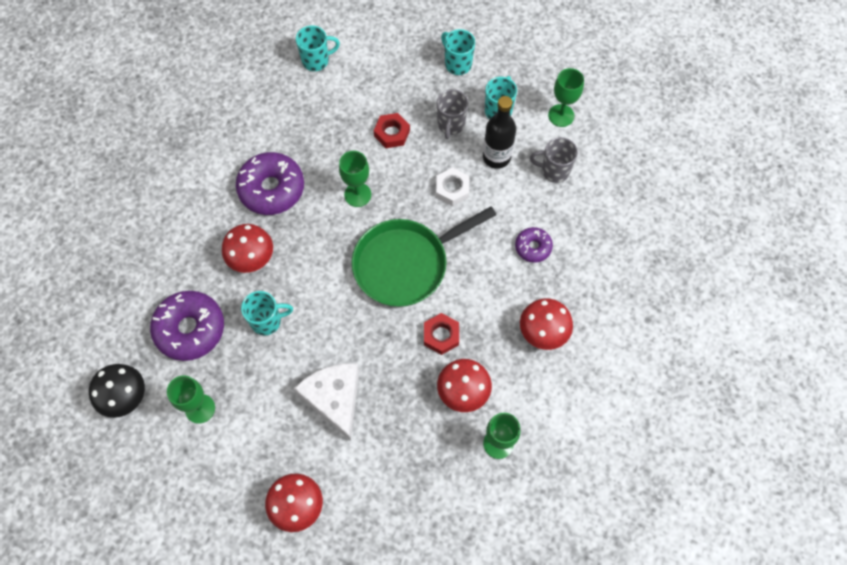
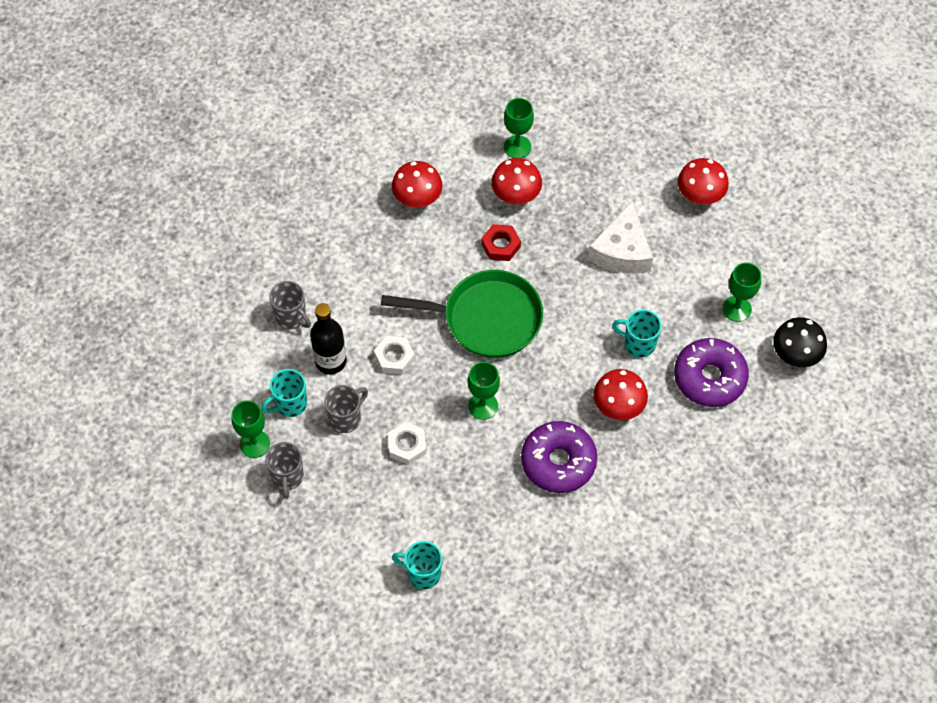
camera: 145 degrees left, 5 degrees down
red nut [374,113,410,148] -> white nut [388,422,426,465]
turquoise mug [441,29,475,75] -> grey mug [265,442,304,499]
purple donut [515,227,553,263] -> none
green goblet [548,68,584,127] -> green goblet moved to [232,400,270,458]

